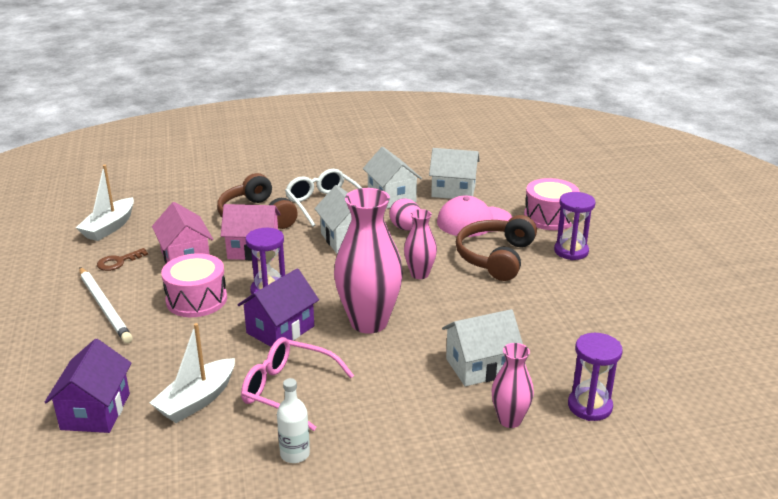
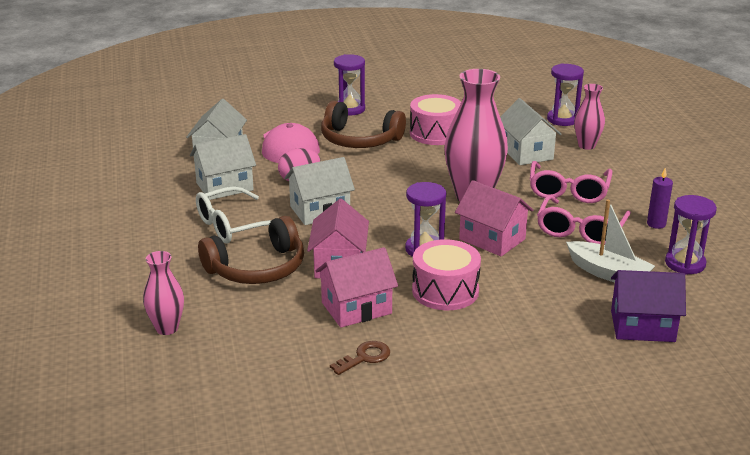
camera: 90 degrees left, 0 degrees up
white boat [76,165,134,241] -> none
white pencil [79,267,133,343] -> none
brown key [97,248,148,271] -> brown key turned 90 degrees counterclockwise [330,341,390,375]
purple house [238,268,319,347] -> pink house [455,180,533,257]
white bottle [277,378,310,463] -> purple candle [647,168,673,229]
pink vase [404,209,437,279] -> pink vase moved to [143,251,184,335]
pink drum [524,178,580,230] -> pink drum moved to [410,94,461,145]
none -> pink glasses [530,161,613,203]
none -> purple hourglass [665,195,717,275]

